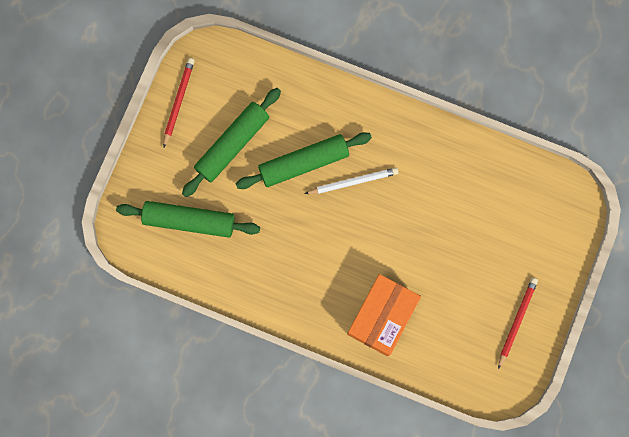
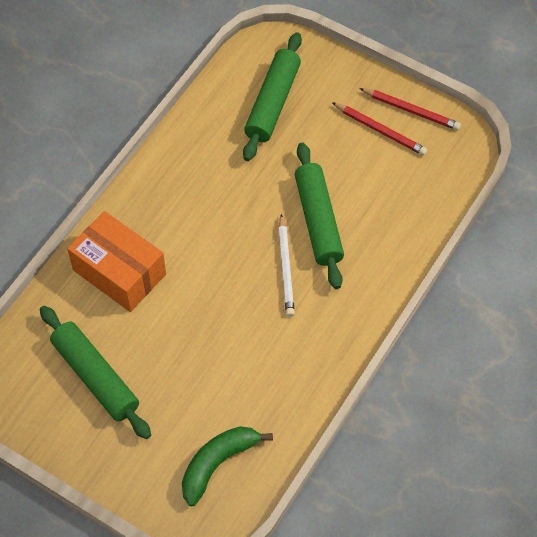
camera: 100 degrees right, 20 degrees down
green rolling pin [182,88,281,197] -> green rolling pin moved to [40,306,151,439]
red pencil [498,278,538,369] -> red pencil moved to [332,102,428,156]
none -> green banana [182,427,273,506]

